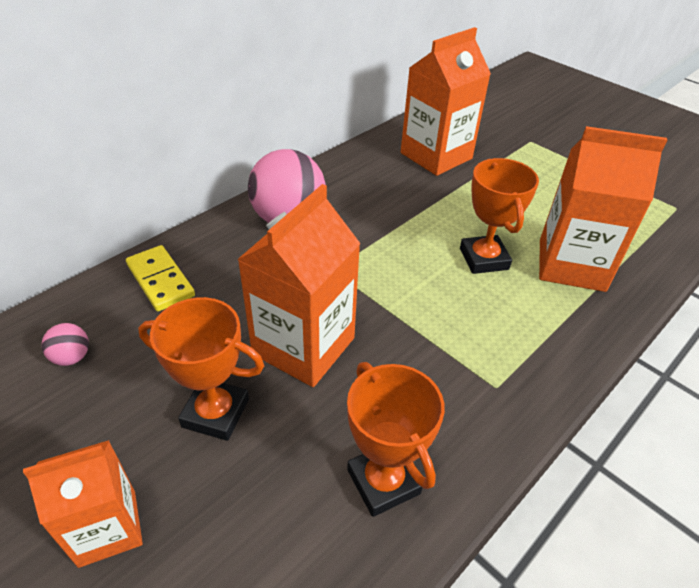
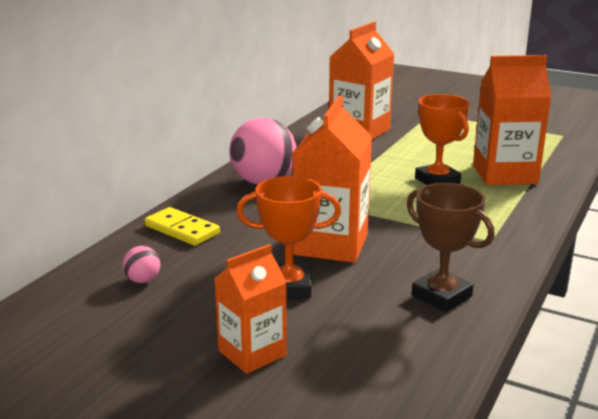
camera: 15 degrees left, 20 degrees down
orange trophy [347,362,445,517] -> brown trophy [407,183,495,312]

